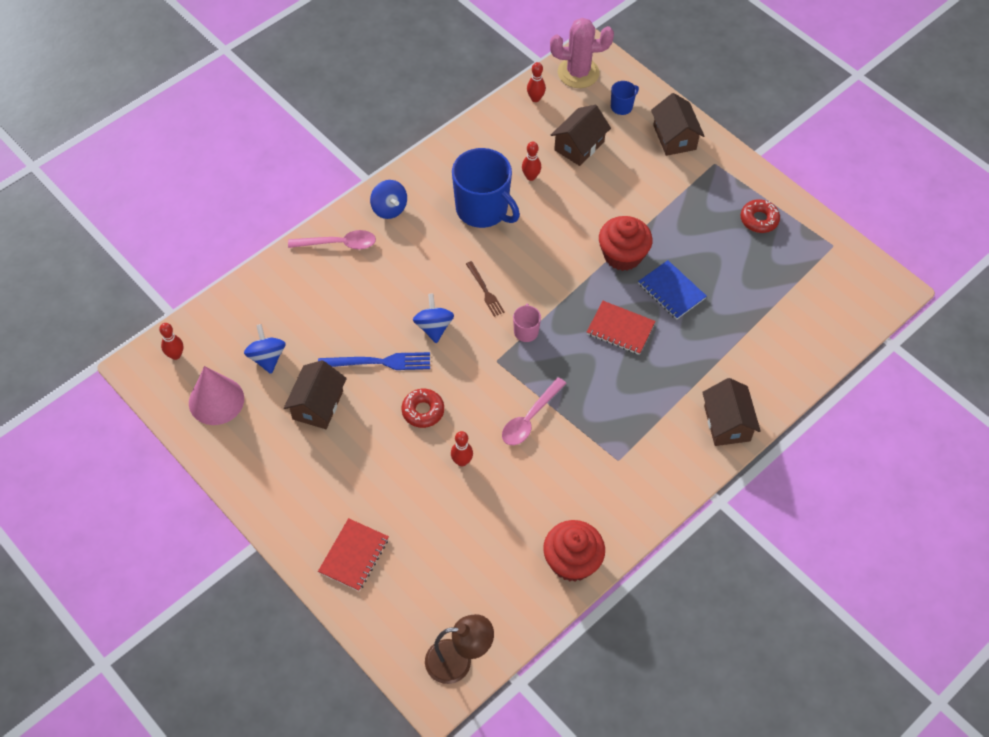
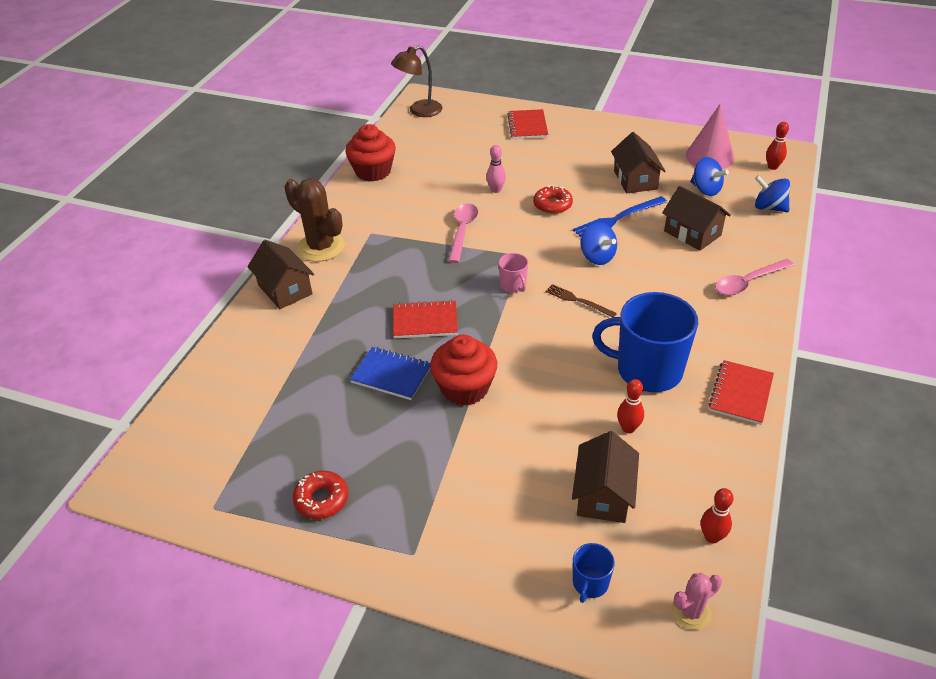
camera: 155 degrees right, 15 degrees down
blue spinning top [370,180,407,219] -> blue spinning top moved to [755,175,790,212]
red bowling pin [451,431,473,466] -> pink bowling pin [486,145,506,193]
pink cactus [550,18,614,88] -> pink cactus [672,573,722,630], size x0.55
brown house [651,93,704,156] -> brown house moved to [662,186,731,251]
none -> brown cactus [284,179,345,262]
none -> red notebook [709,360,774,425]

